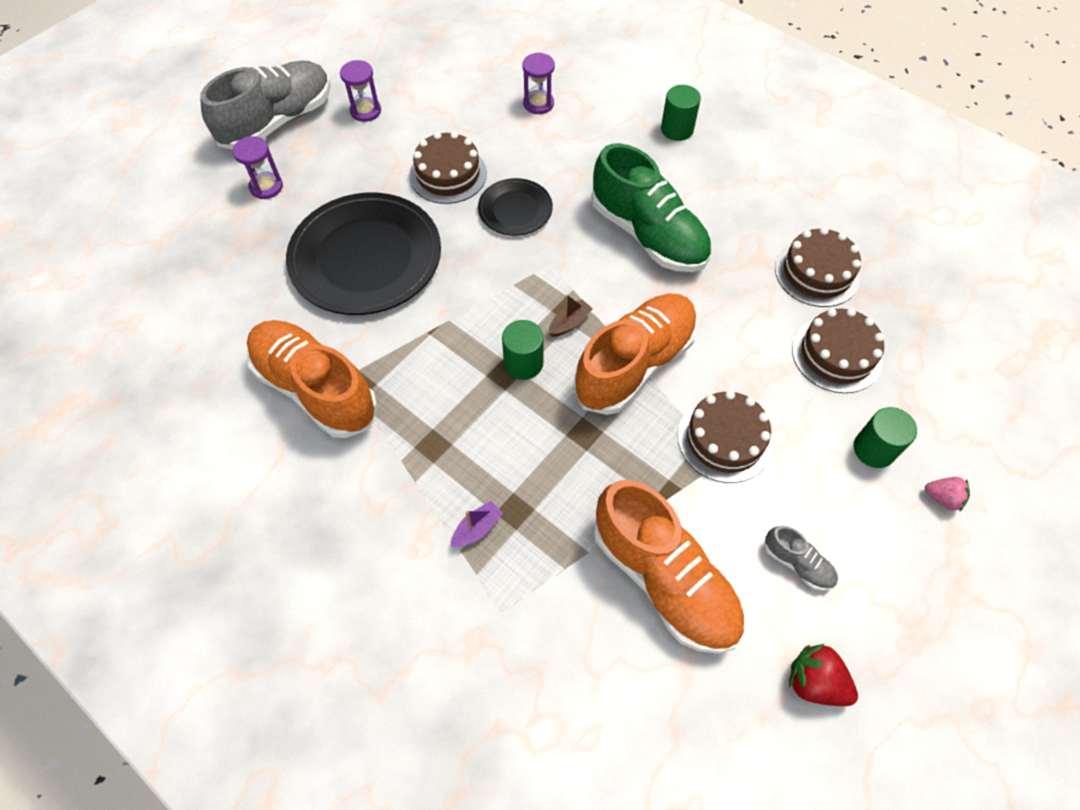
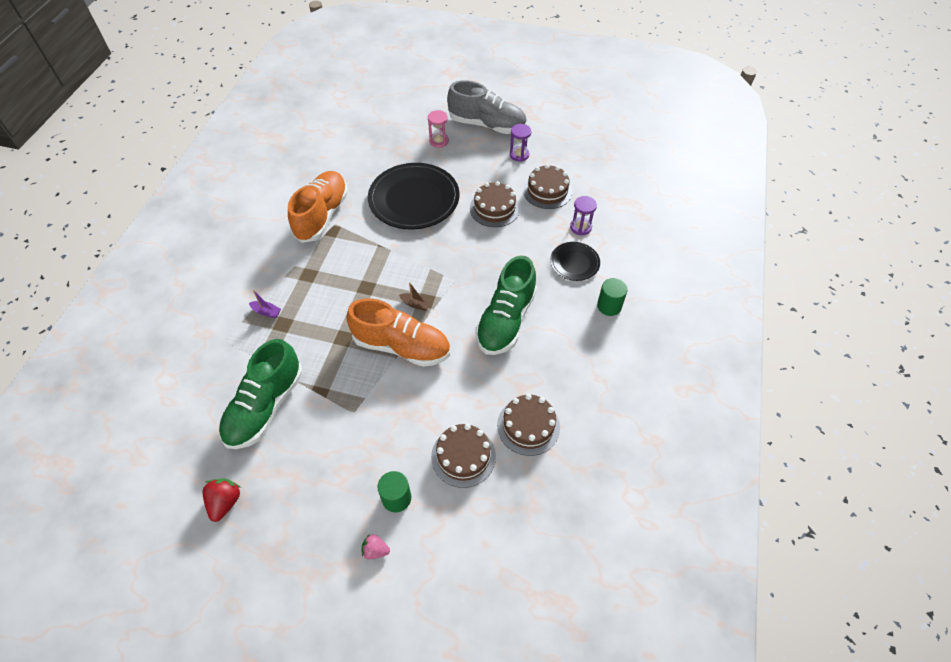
camera: 65 degrees right, 5 degrees down
purple hourglass [233,136,283,199] -> pink hourglass [428,110,449,148]
black plate [478,178,553,236] -> black plate moved to [550,242,600,281]
green cylinder [502,320,544,380] -> none
orange shoe [594,480,745,654] -> green shoe [219,339,303,449]
brown cake [678,390,773,483] -> brown cake moved to [523,164,572,209]
grey shoe [765,526,838,591] -> none
pink strawberry [925,477,970,512] -> pink strawberry turned 105 degrees clockwise [362,534,390,559]

